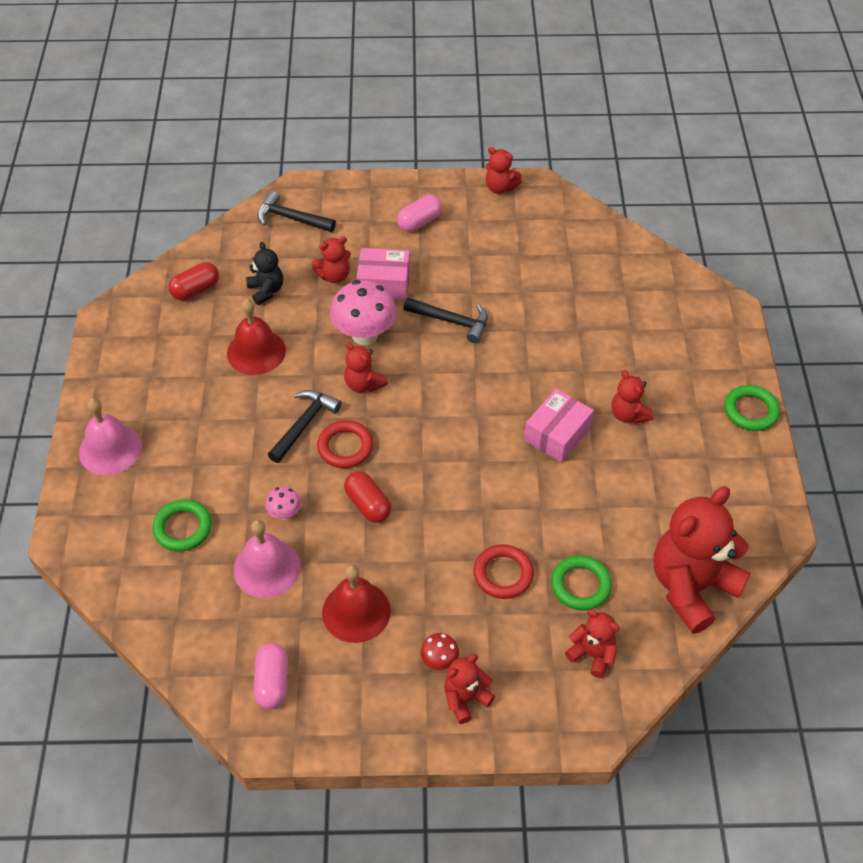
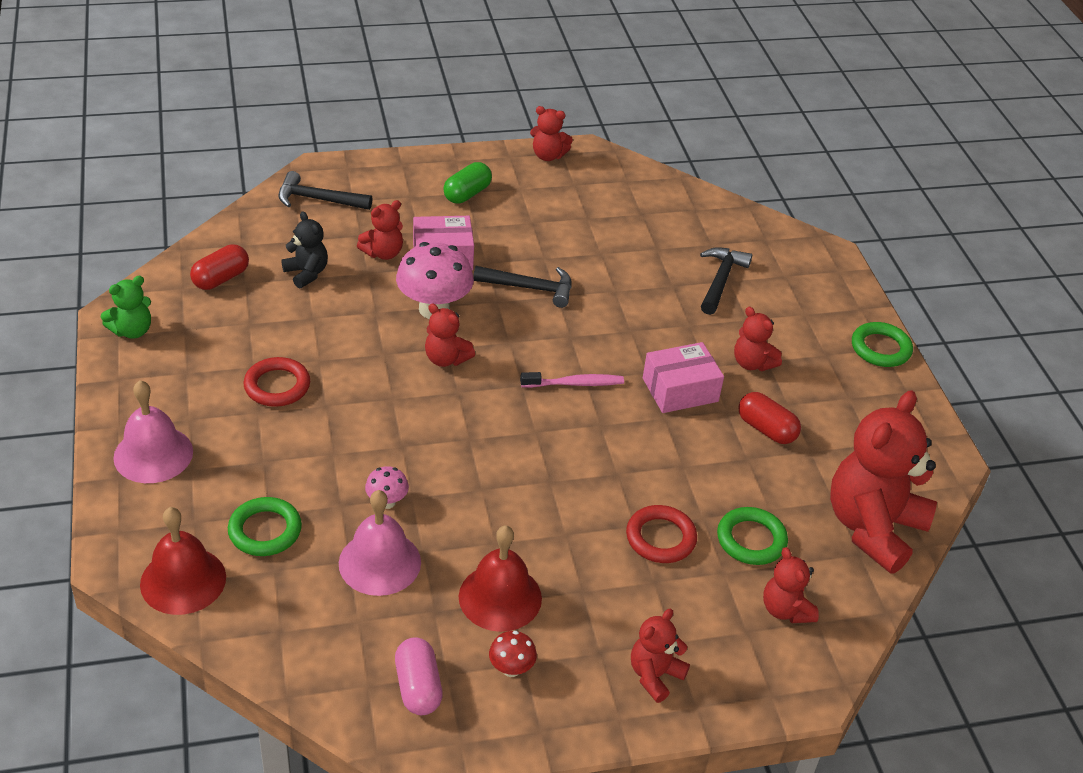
camera: 15 degrees left, 10 degrees down
red bell [227,299,286,375] -> red bell moved to [140,507,226,615]
black hammer [268,390,342,463] -> black hammer moved to [700,247,752,315]
red ring [317,420,373,468] -> red ring moved to [243,357,310,407]
red capsule [344,471,391,523] -> red capsule moved to [738,392,801,444]
pink capsule [397,195,442,232] -> green capsule [443,162,492,203]
red mushroom [420,633,459,670] -> red mushroom moved to [489,631,537,677]
pink box [524,389,594,463] -> pink box turned 45 degrees clockwise [643,342,724,413]
red teddy bear [565,609,620,678] -> red teddy bear turned 135 degrees counterclockwise [763,547,819,623]
none -> green teddy bear [101,276,151,339]
none -> pink toothbrush [520,372,624,388]

